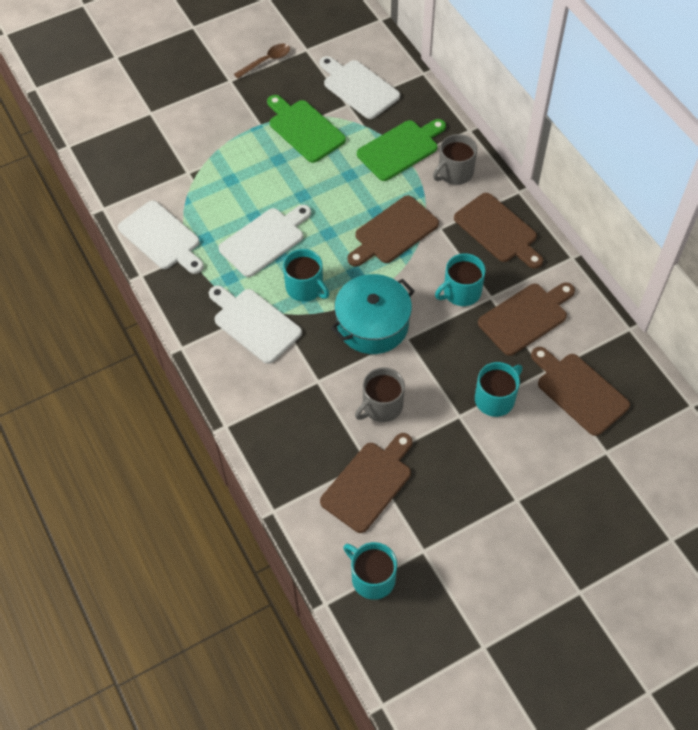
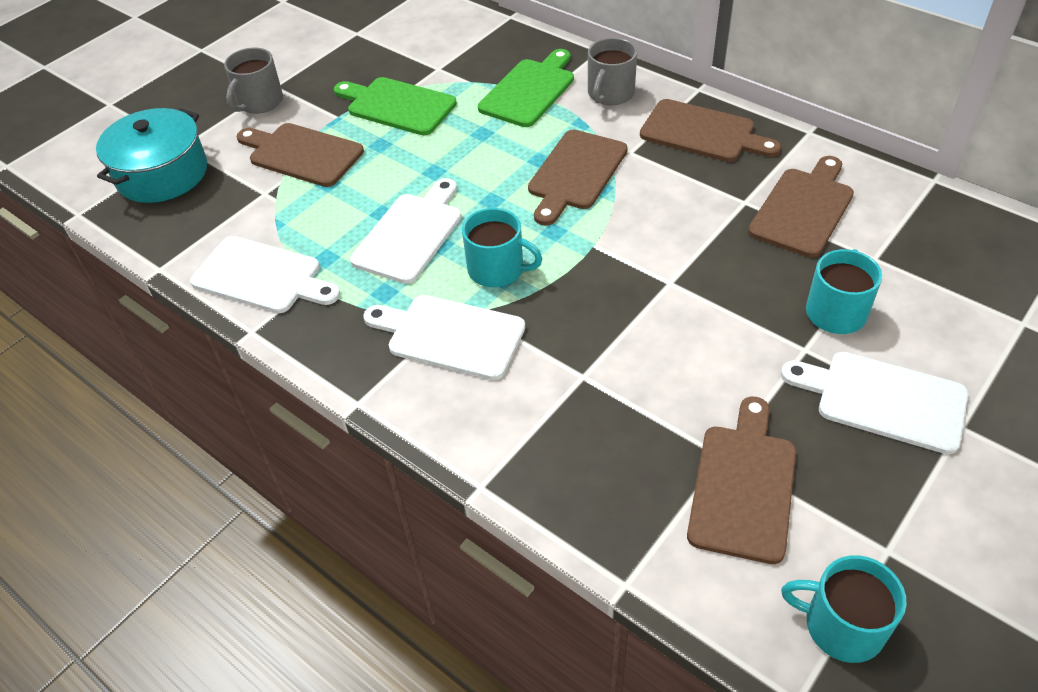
camera: 20 degrees left, 10 degrees down
brown spoon [234,44,290,79] -> none
white cutting board [319,56,400,119] -> white cutting board moved to [781,352,968,454]
turquoise pot [331,274,415,354] -> turquoise pot moved to [96,108,207,203]
grey mug [355,367,405,422] -> grey mug moved to [224,48,283,114]
turquoise mug [435,253,486,306] -> none
brown cutting board [531,347,630,436] -> brown cutting board moved to [237,123,364,187]

